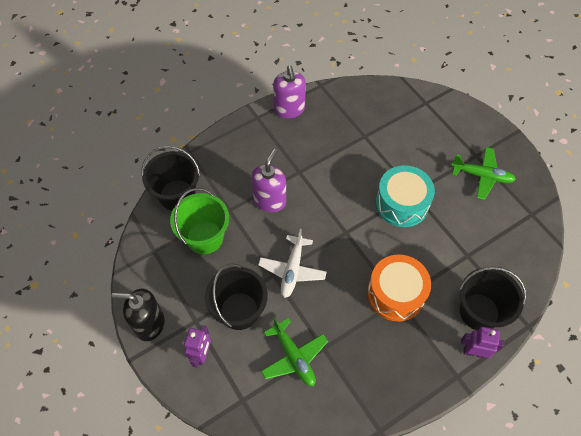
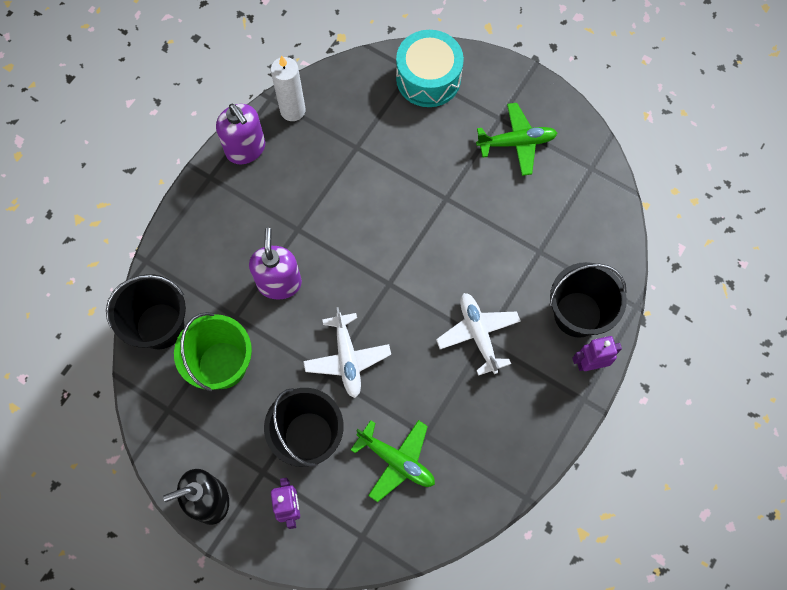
camera: 25 degrees left, 10 degrees up
orange drum [367,255,431,321] -> white plane [436,293,521,376]
turquoise drum [376,165,435,227] -> turquoise drum moved to [396,30,464,107]
none -> white candle [271,55,306,121]

